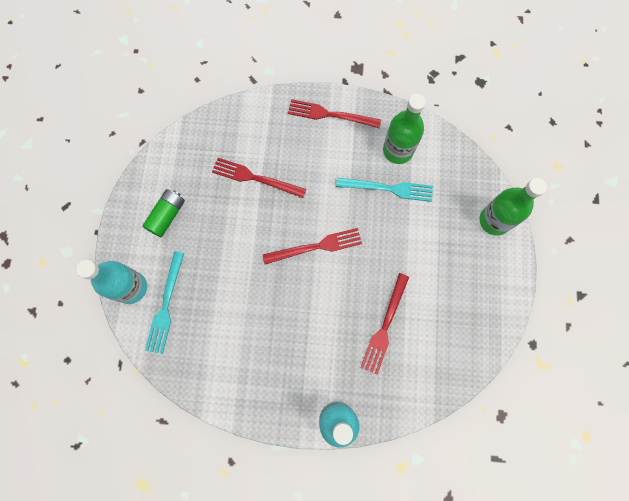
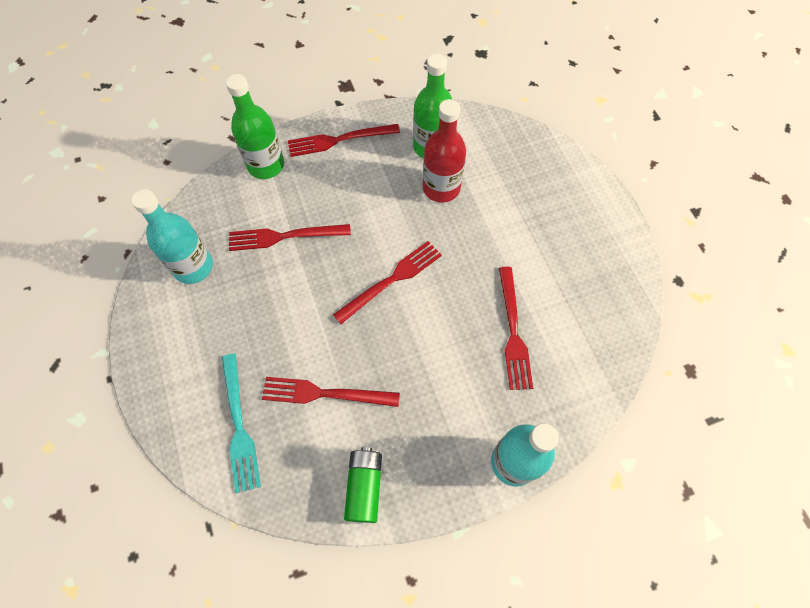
camera: 25 degrees left, 10 degrees down
turquoise bottle [77,260,147,304] -> turquoise bottle moved to [131,189,213,284]
green battery [142,189,185,237] -> green battery moved to [344,447,382,523]
turquoise fork [336,178,433,202] -> red bottle [423,99,466,203]
green bottle [479,178,547,236] -> green bottle moved to [226,74,284,179]
none -> red fork [262,377,400,407]

